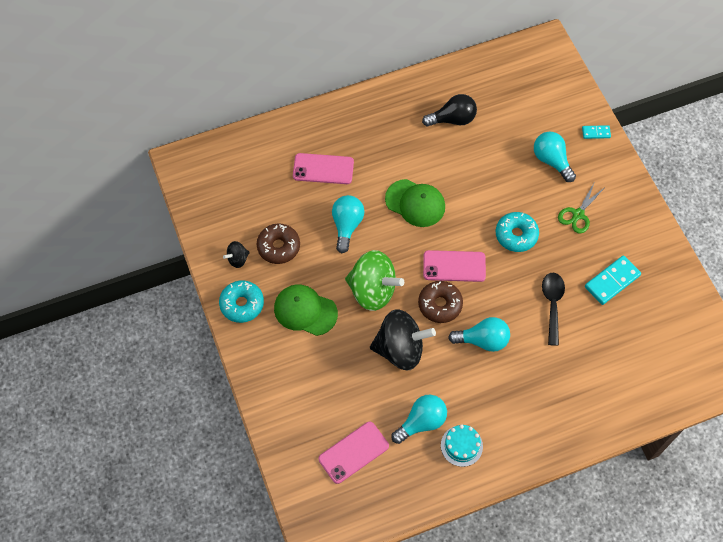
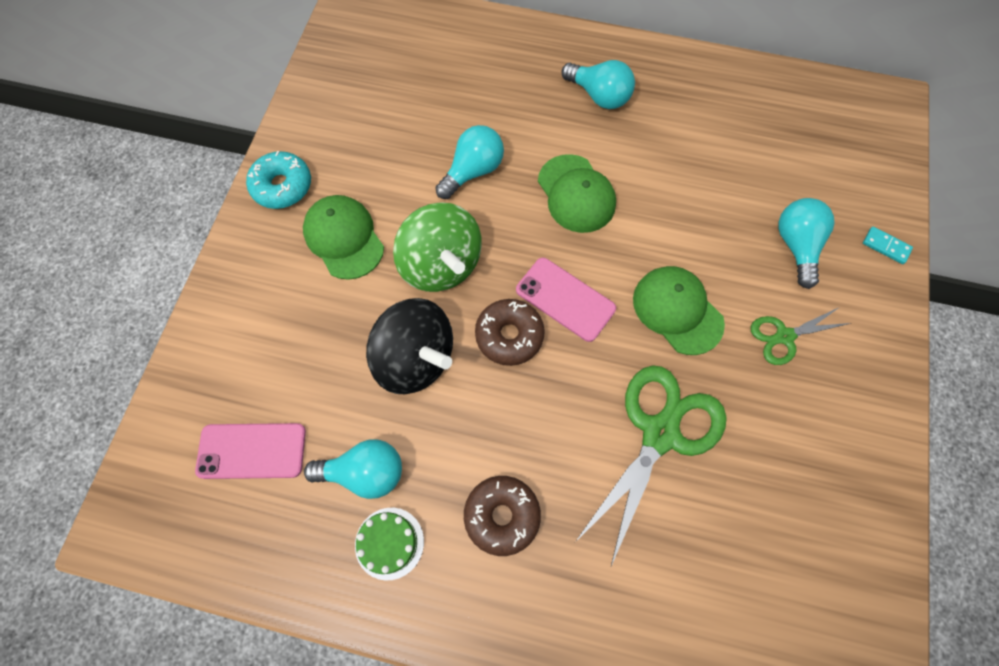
camera: 35 degrees right, 5 degrees up
black spinning top [223,241,250,268] -> none
brown donut [257,224,300,264] -> brown donut moved to [464,476,541,556]
pink phone [293,153,354,184] -> none
black light bulb [422,94,477,127] -> none
turquoise cake [441,425,483,467] -> green cake [355,508,424,580]
turquoise light bulb [448,317,510,352] -> turquoise light bulb moved to [562,60,635,109]
turquoise donut [496,212,539,252] -> green cap [633,266,725,355]
black spoon [542,273,565,346] -> green scissors [575,365,727,566]
turquoise domino [585,255,641,305] -> none

